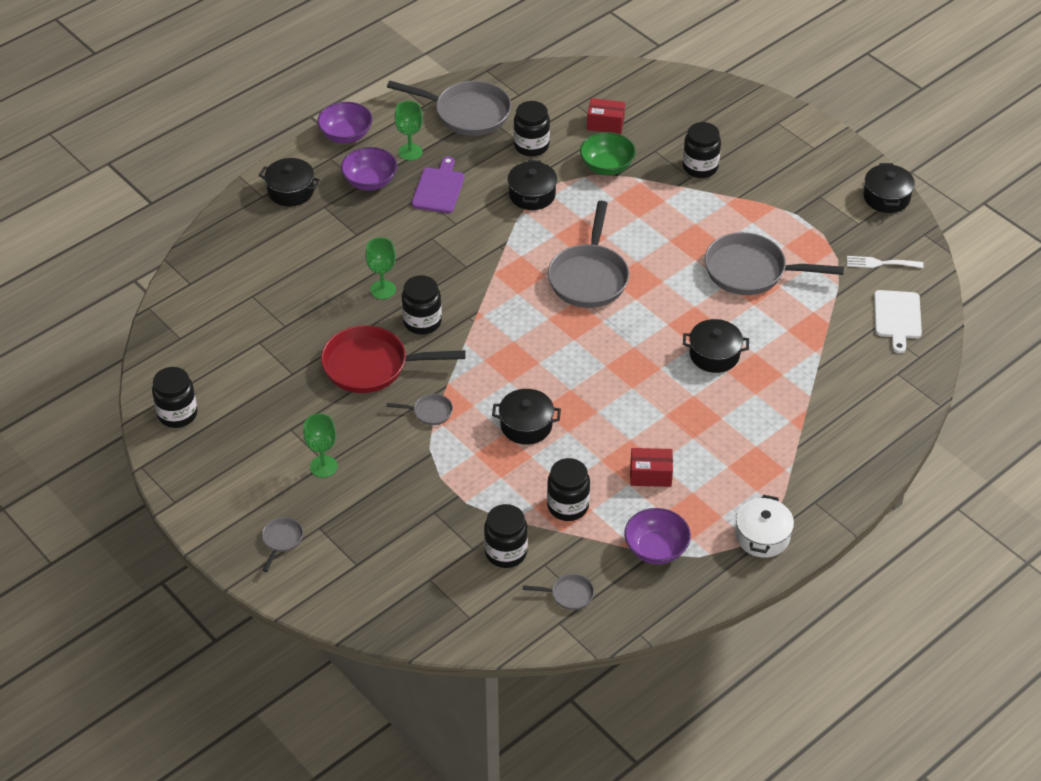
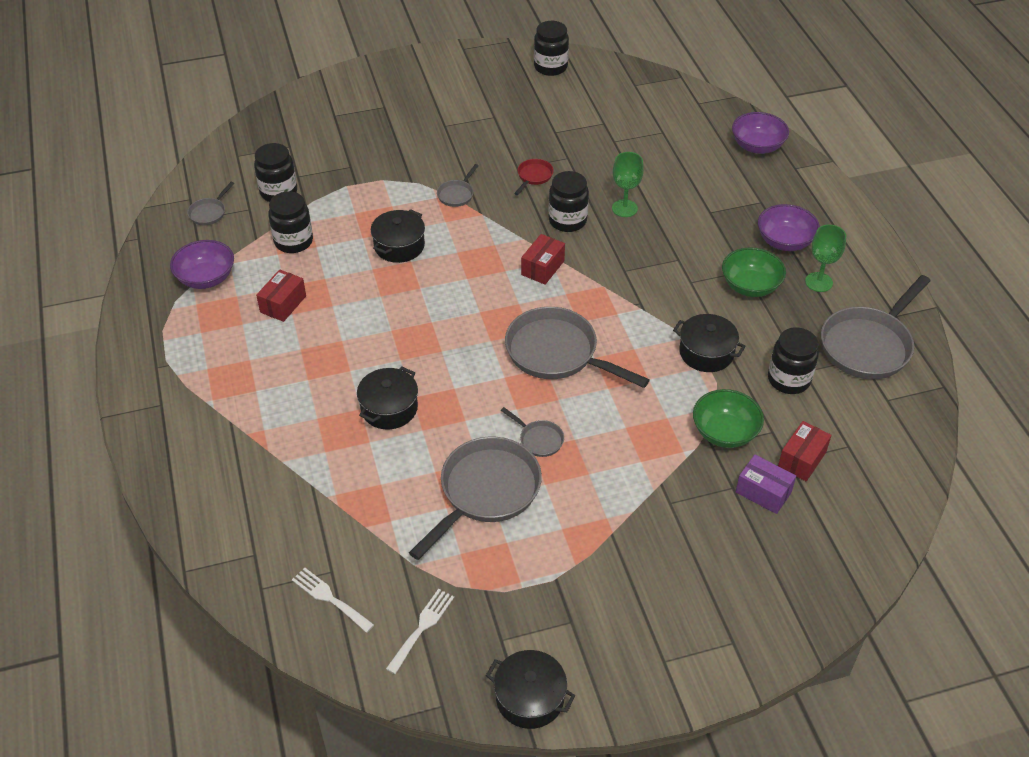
camera: 115 degrees right, 0 degrees up
black pot [259,158,320,206] -> none
grey pan [262,517,303,572] -> grey pan moved to [501,407,564,457]
green goblet [303,413,338,478] -> none
purple bowl [317,102,372,143] -> purple bowl moved to [732,112,789,154]
red pan [321,325,466,393] -> red pan [514,159,554,195], size x0.45
purple cutting board [411,157,465,213] -> green bowl [722,247,786,297]
black jar [683,122,721,178] -> none
white pot [736,495,794,558] -> none
white cutting board [874,290,922,354] -> white fork [292,568,374,633]
none -> red box [521,234,565,285]
none -> purple box [736,455,796,514]

